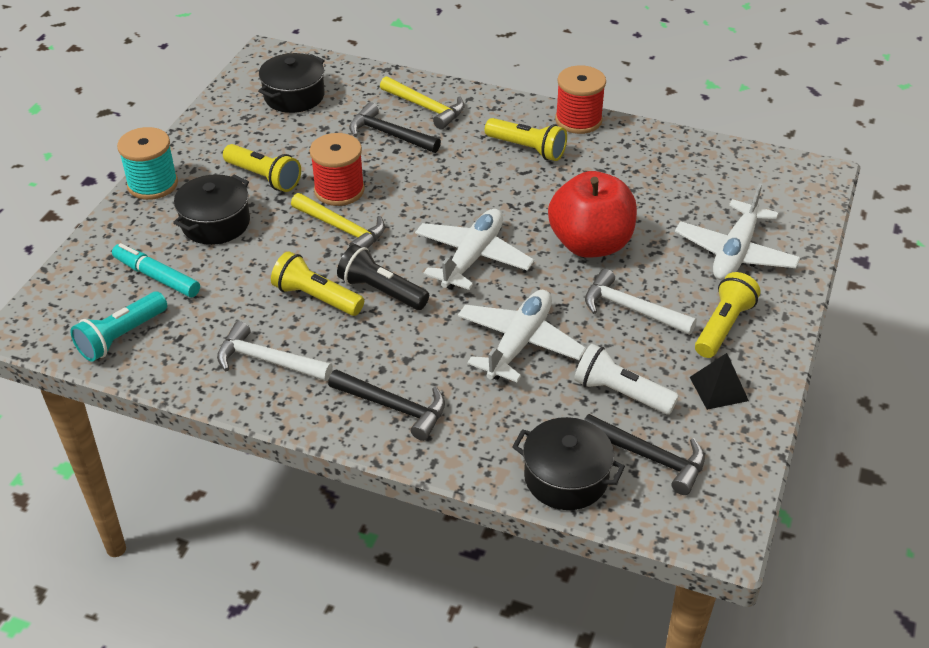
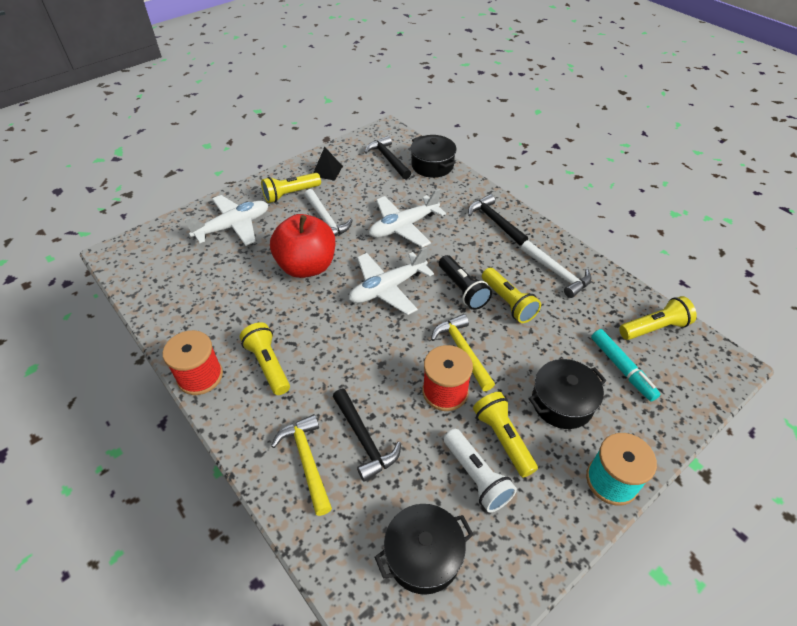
camera: 150 degrees left, 5 degrees up
turquoise flashlight [70,292,167,362] -> yellow flashlight [619,296,697,340]
white flashlight [574,344,679,414] -> white flashlight moved to [444,429,517,513]

